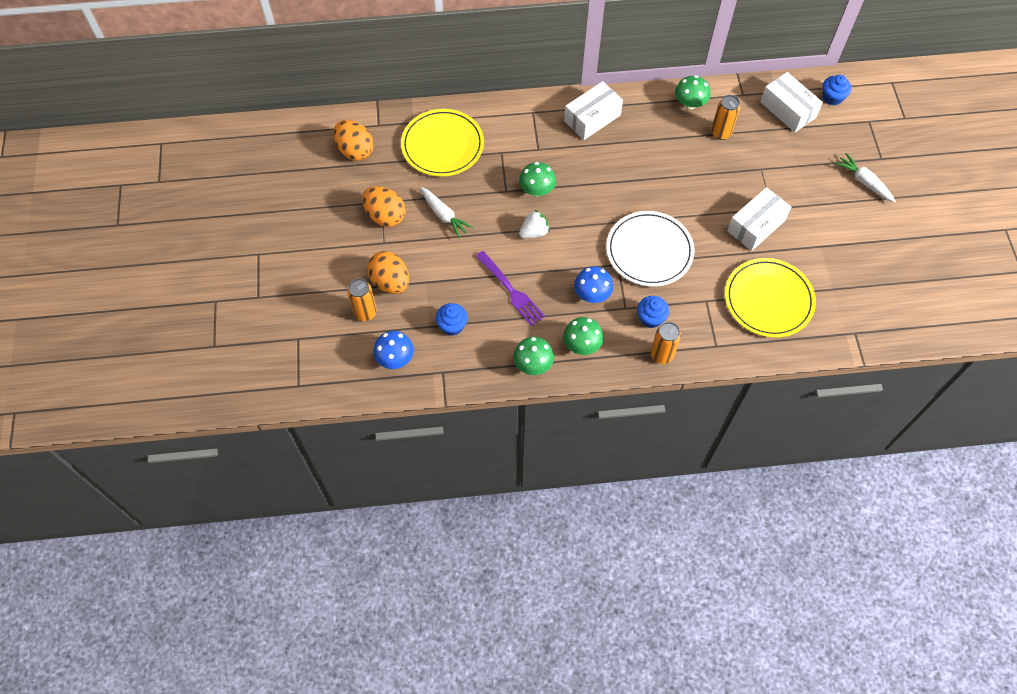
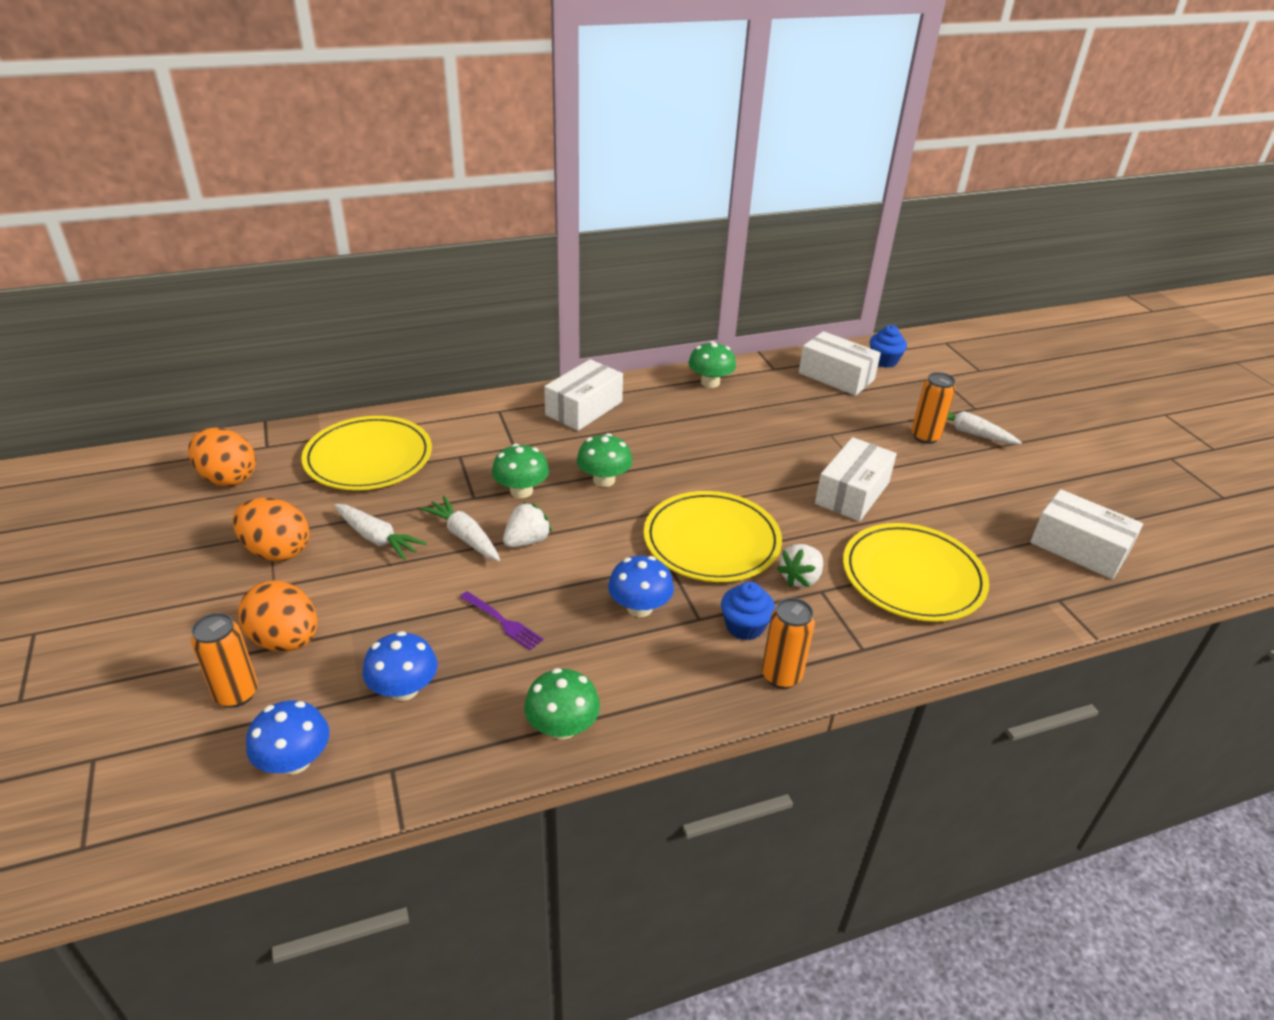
camera: 15 degrees left, 25 degrees down
blue cupcake [435,303,468,336] -> blue mushroom [363,631,437,701]
purple fork [475,251,545,326] -> purple fork [460,591,544,650], size x0.62
green mushroom [563,317,604,355] -> green mushroom moved to [577,433,632,487]
white plate [606,211,695,287] -> yellow plate [644,491,782,582]
orange can [711,95,740,140] -> orange can moved to [911,372,956,444]
none -> white carrot [420,496,500,561]
none -> white strawberry [777,544,823,587]
none -> white box [1030,489,1143,579]

